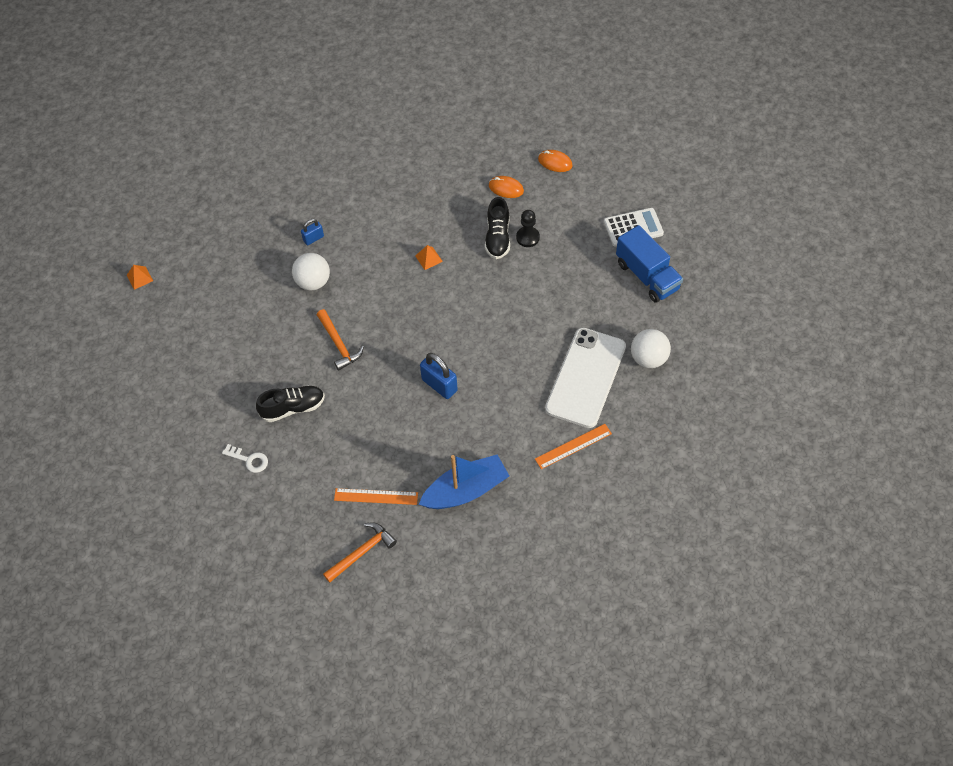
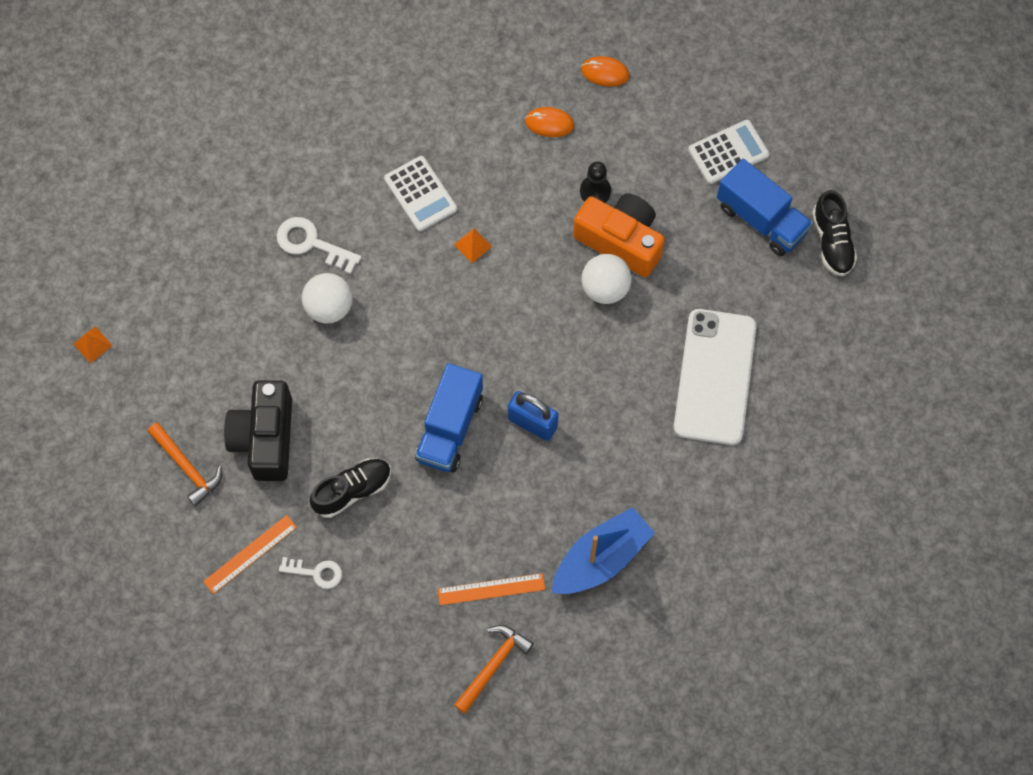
camera: 15 degrees left, 10 degrees up
blue padlock [301,219,324,245] -> white key [277,217,361,274]
orange hammer [317,309,364,371] -> orange hammer moved to [148,423,222,506]
black shoe [485,197,510,259] -> black shoe moved to [812,190,857,276]
orange ruler [535,424,612,469] -> orange ruler moved to [203,515,297,594]
white ball [631,329,671,368] -> white ball moved to [582,254,632,304]
none -> black camera [224,381,292,481]
none -> white calculator [384,156,457,231]
none -> blue truck [415,363,483,473]
none -> orange camera [573,193,665,277]

